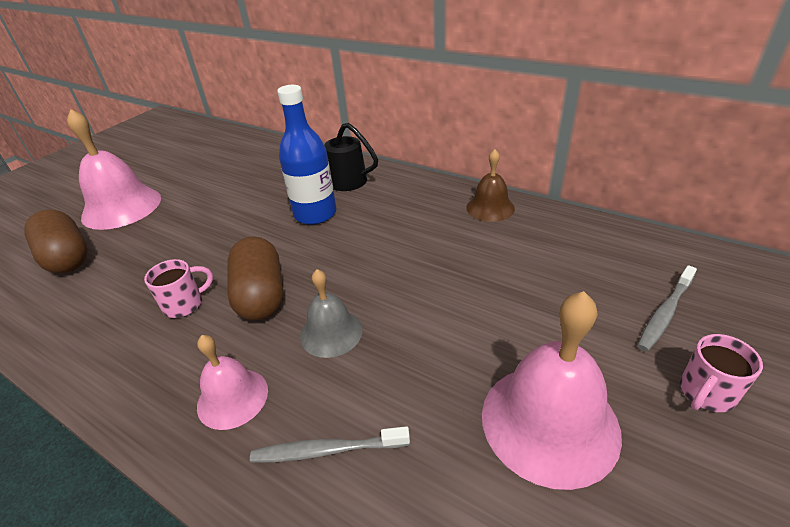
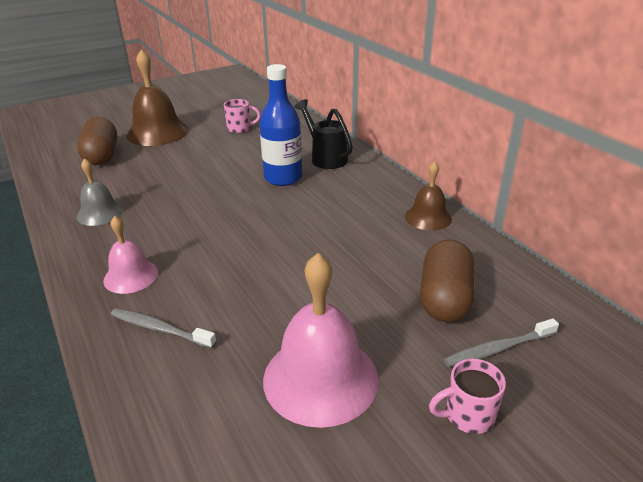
camera: 25 degrees right, 5 degrees down
pink bell [67,109,161,230] -> brown bell [126,49,189,146]
pink mug [144,259,213,318] -> pink mug moved to [224,99,261,133]
brown capsule [227,236,283,320] -> brown capsule moved to [420,240,475,322]
grey bell [300,269,363,358] -> grey bell moved to [77,158,124,226]

